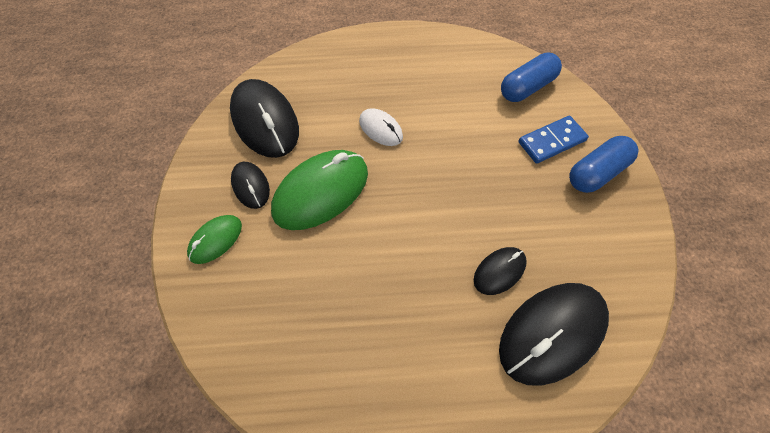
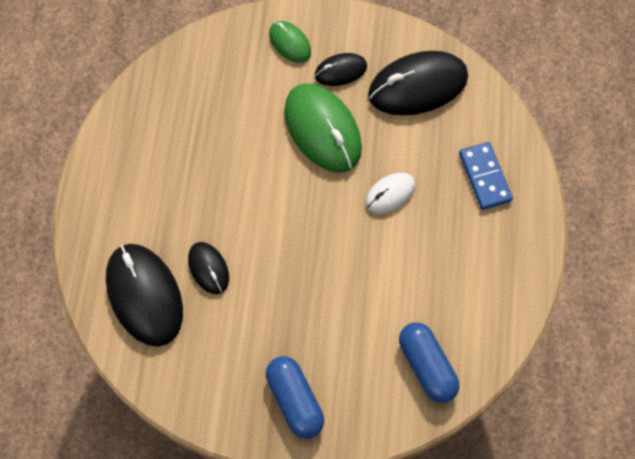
camera: 100 degrees right, 5 degrees up
blue domino [518,116,589,164] -> blue domino moved to [459,142,513,210]

